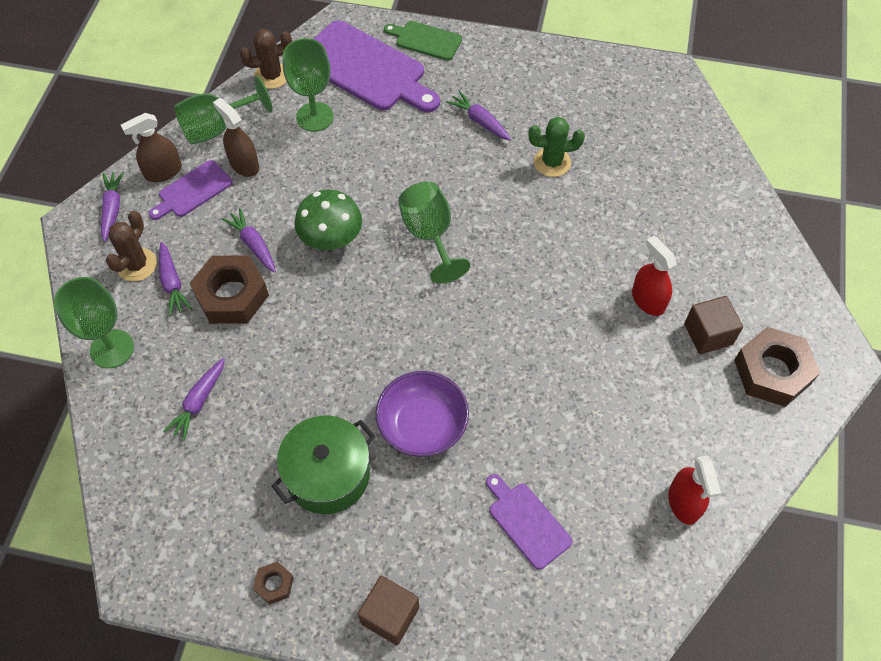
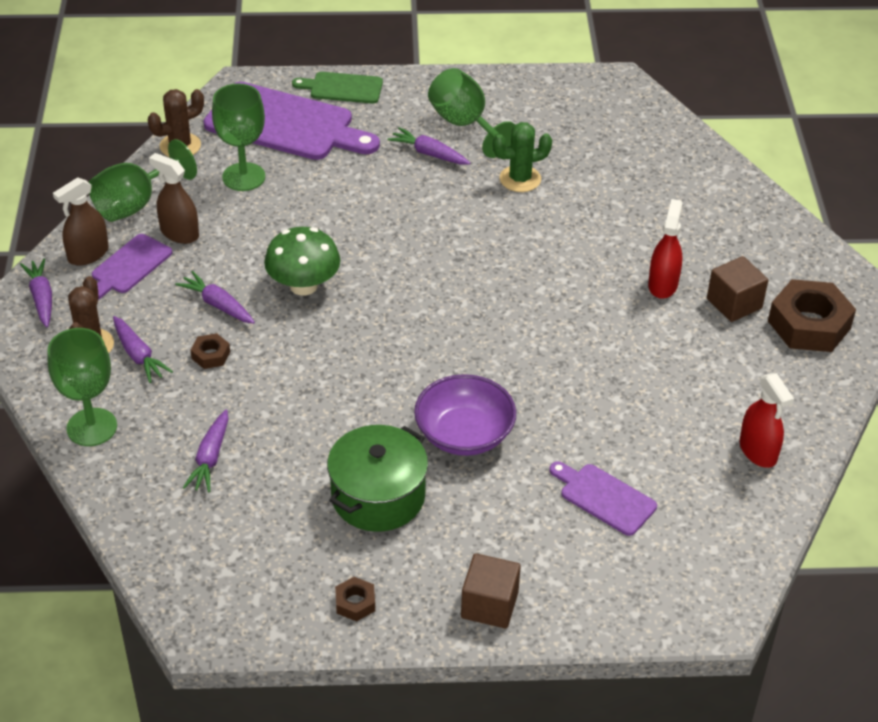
camera: 15 degrees left, 15 degrees down
brown nut [190,255,269,324] -> brown nut [191,333,230,369], size x0.46
green goblet [398,182,470,284] -> green goblet moved to [428,68,515,158]
red spray bottle [632,236,677,316] -> red spray bottle turned 60 degrees clockwise [648,199,683,299]

